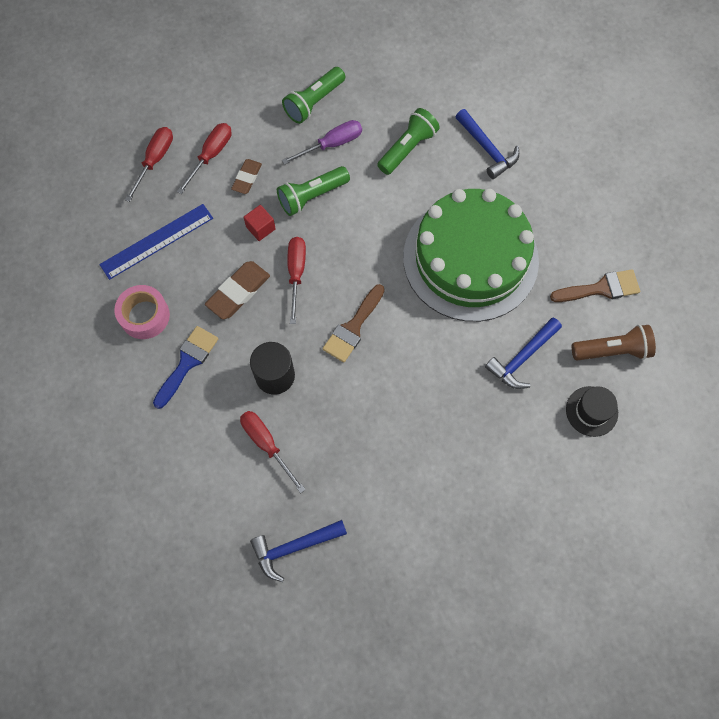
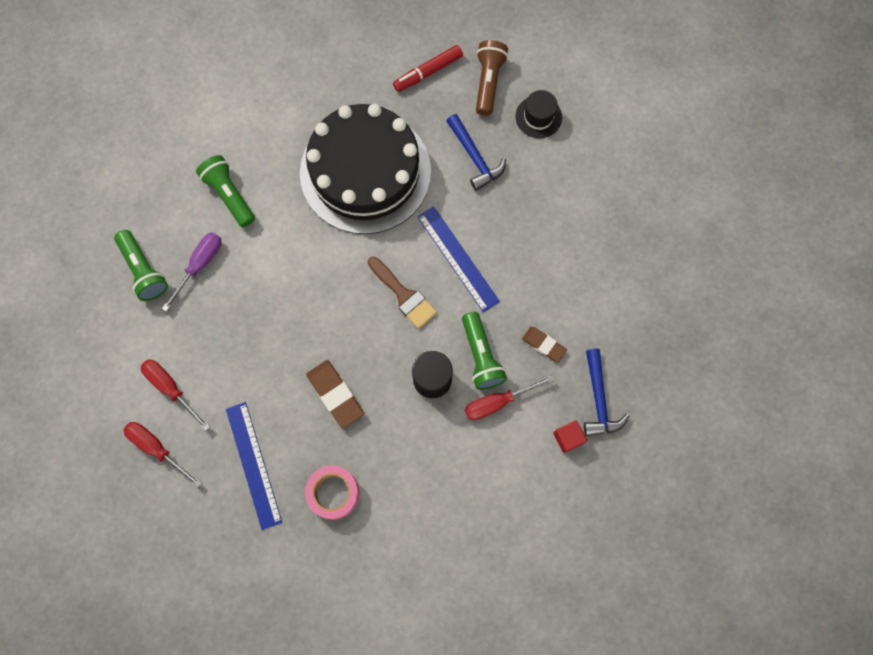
camera: 75 degrees left, 5 degrees up
blue brush [153,326,218,409] -> none
brown eraser [231,159,262,194] -> brown eraser moved to [522,327,567,362]
red cube [243,205,276,241] -> red cube moved to [553,420,587,453]
green flashlight [277,166,350,216] -> green flashlight moved to [462,312,507,390]
purple screwdriver [282,120,362,165] -> purple screwdriver turned 45 degrees clockwise [162,232,221,312]
red screwdriver [287,237,306,324] -> none
green cake [403,189,539,322] -> black cake [300,104,431,234]
blue hammer [455,109,519,179] -> none
brown brush [550,269,640,302] -> red marker [393,45,463,92]
none -> blue ruler [417,206,500,312]

